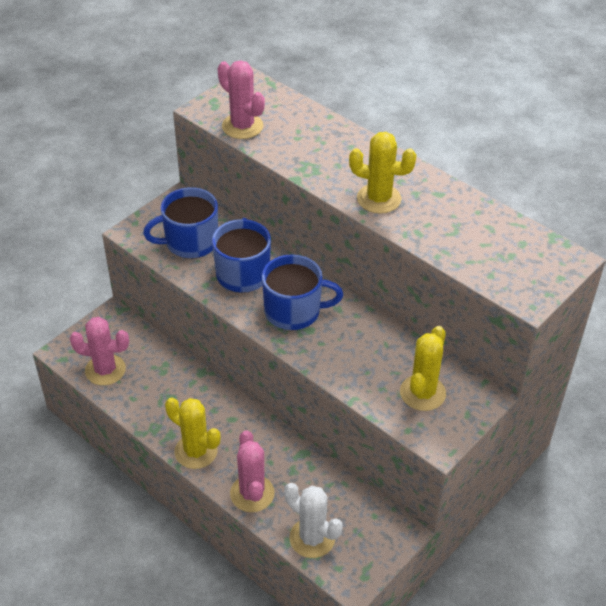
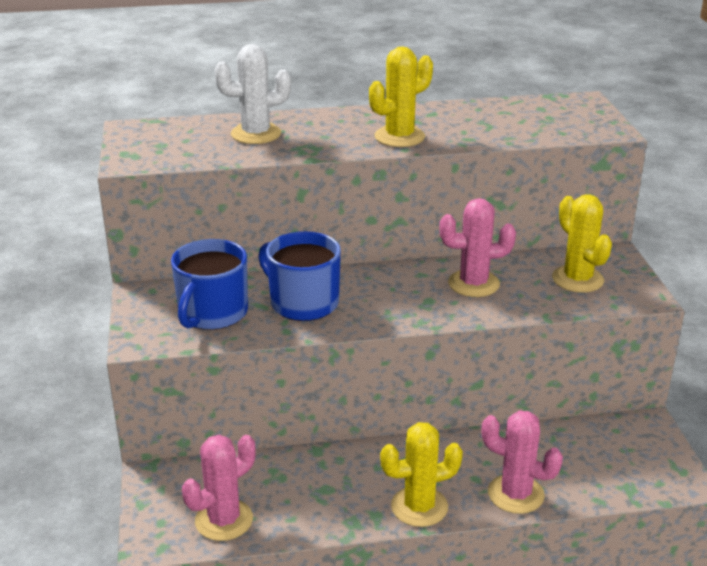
camera: 50 degrees left, 15 degrees down
pink cactus [218,60,265,139] -> pink cactus moved to [439,198,516,297]
blue mug [262,254,343,330] -> none
white cactus [284,483,343,558] -> white cactus moved to [214,44,291,144]

